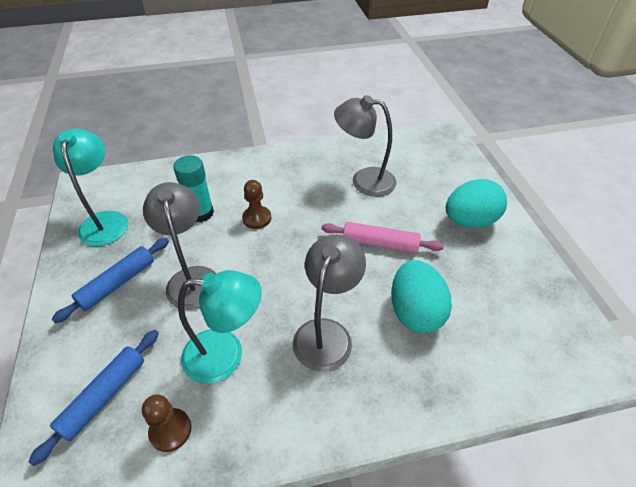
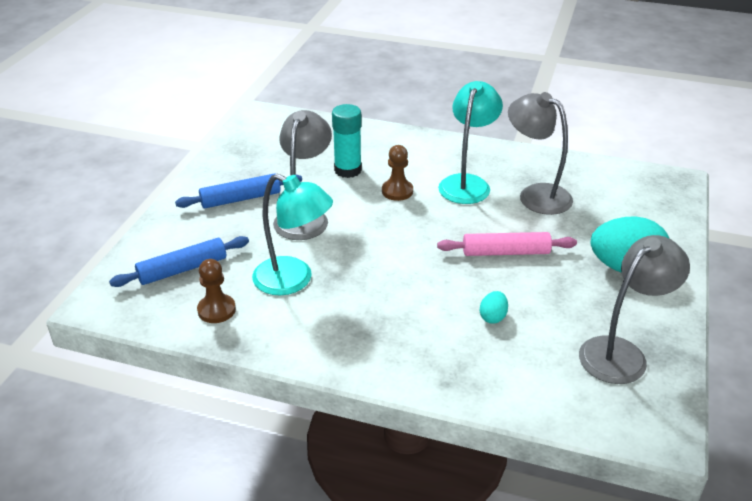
camera: 30 degrees right, 10 degrees down
turquoise lamp [53,129,128,246] -> turquoise lamp moved to [438,81,503,204]
grey lamp [293,234,366,371] -> grey lamp moved to [579,235,690,384]
pink rolling pin [321,222,444,253] -> pink rolling pin turned 45 degrees counterclockwise [437,232,577,256]
turquoise egg [391,260,452,333] -> turquoise egg [480,291,508,324], size x0.45

